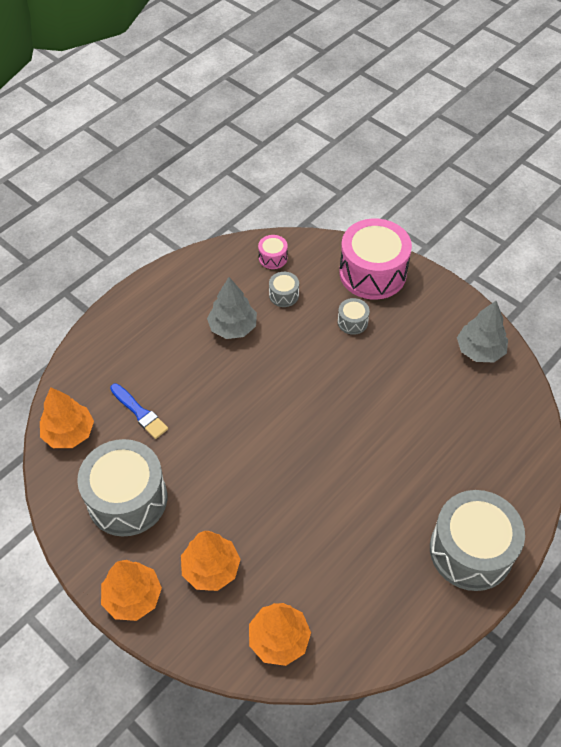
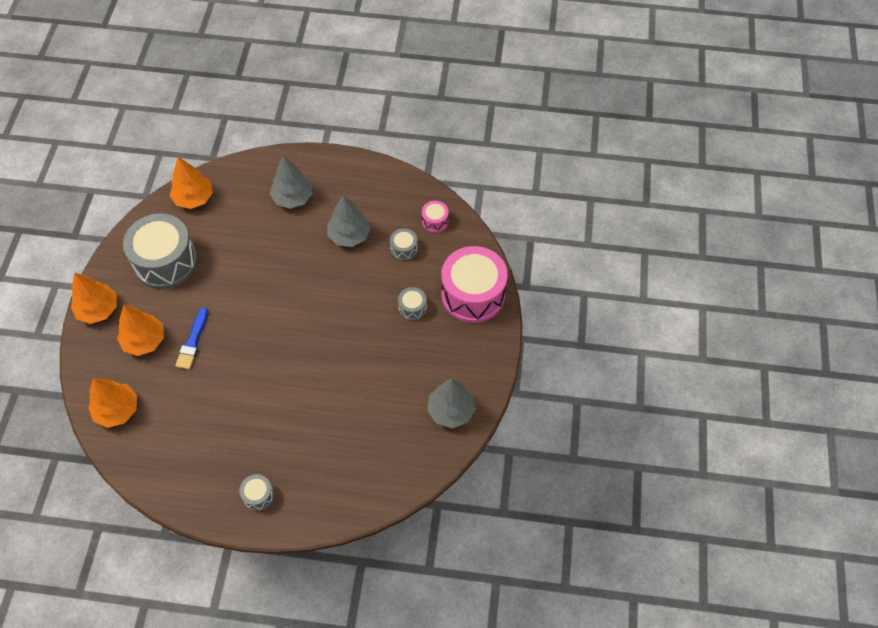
camera: 55 degrees right, 5 degrees up
blue brush [110,383,168,439] -> blue brush moved to [175,307,208,370]
grey drum [430,490,525,591] -> grey drum [239,474,274,511], size x0.44
none -> grey tree [270,156,313,209]

